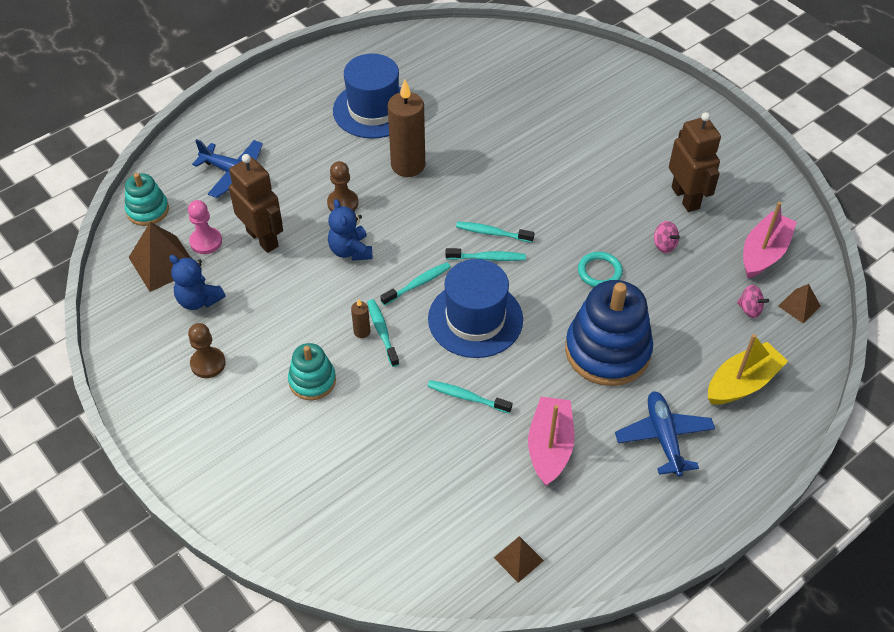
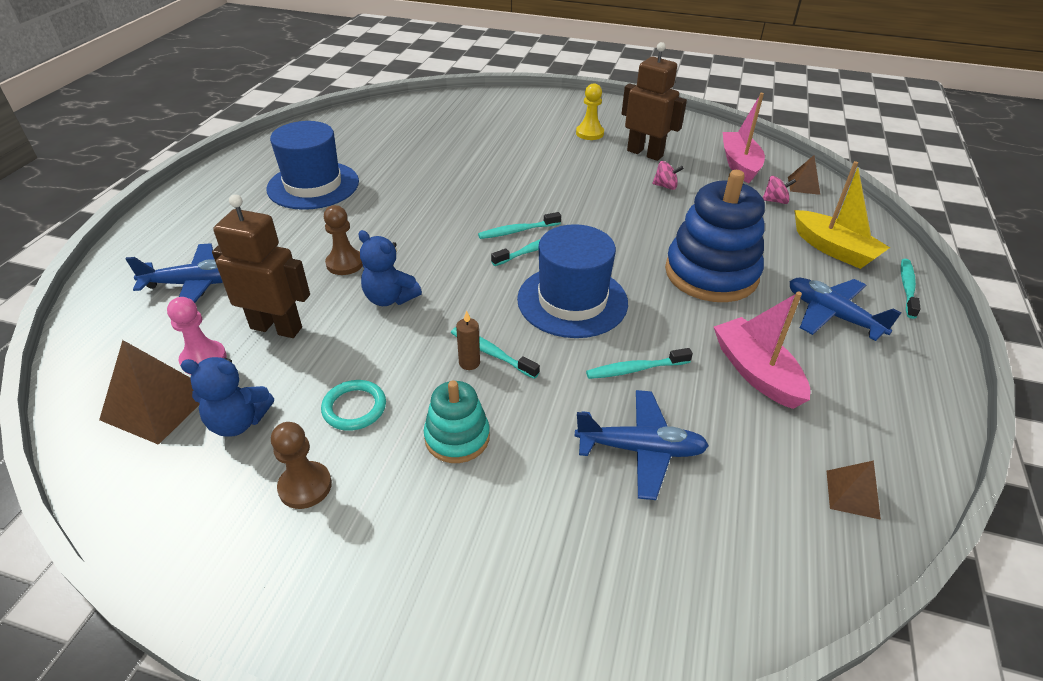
camera: 35 degrees left, 10 degrees down
turquoise stacking toy [125,173,169,226] -> none
turquoise toothbrush [380,262,451,306] -> turquoise toothbrush moved to [901,259,921,319]
brown candle [388,80,425,177] -> none
turquoise ring [578,252,623,287] -> turquoise ring moved to [321,380,386,431]
yellow boat [708,334,788,404] -> yellow boat turned 120 degrees clockwise [794,161,890,269]
none -> blue plane [575,390,709,500]
none -> yellow pawn [576,83,604,140]

